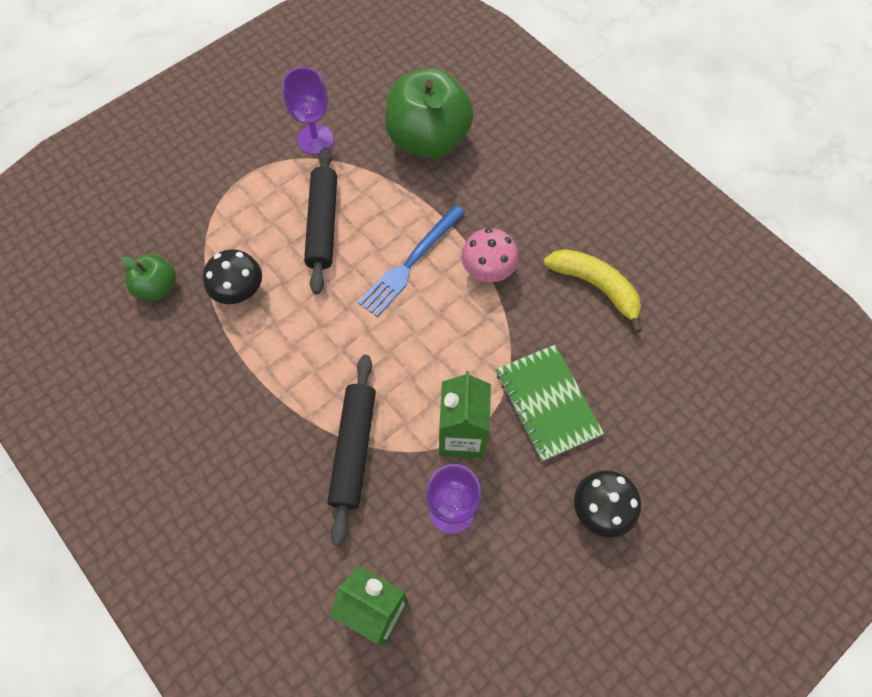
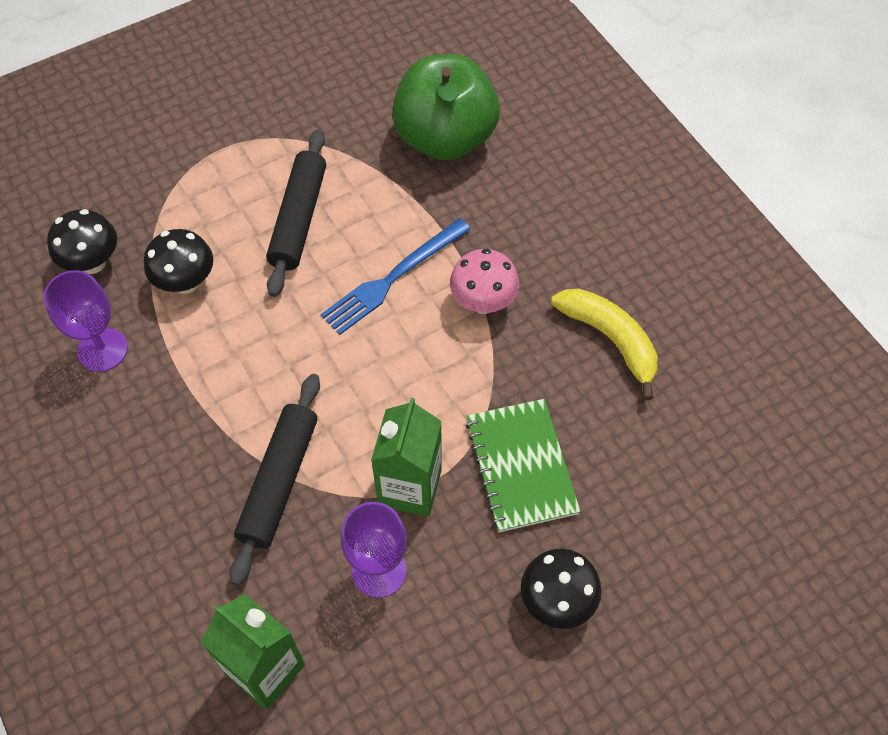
camera: 10 degrees right, 5 degrees down
green apple [120,254,176,301] -> black mushroom [47,209,117,274]
purple goblet [282,67,334,155] -> purple goblet moved to [43,270,128,372]

